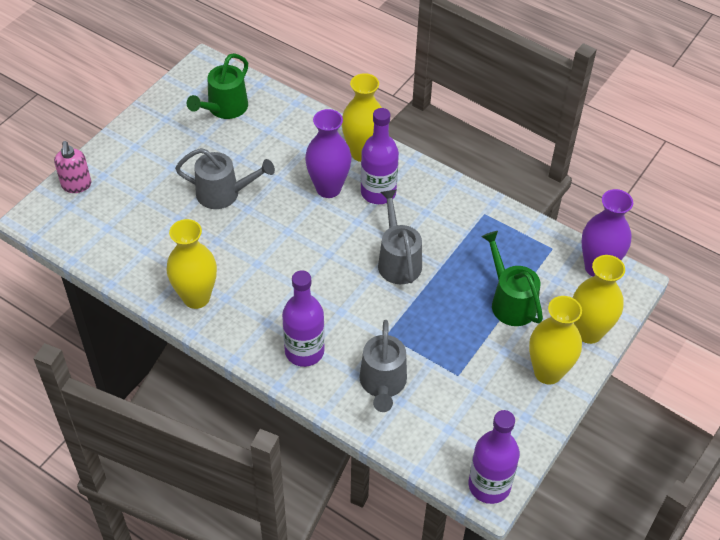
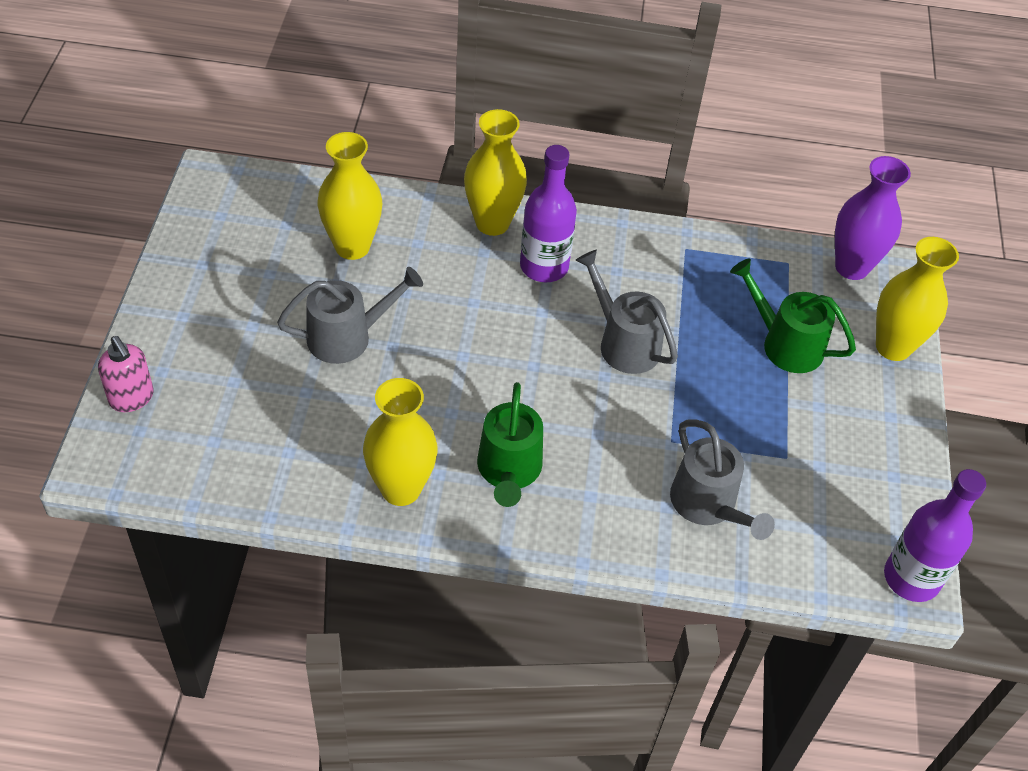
camera: 30 degrees left, 0 degrees up
green watering can [187,53,248,119] -> green watering can moved to [477,382,543,507]
purple bottle [282,270,325,367] -> none
purple vase [305,109,352,198] -> none
yellow vase [529,296,582,384] -> yellow vase moved to [318,132,382,260]

